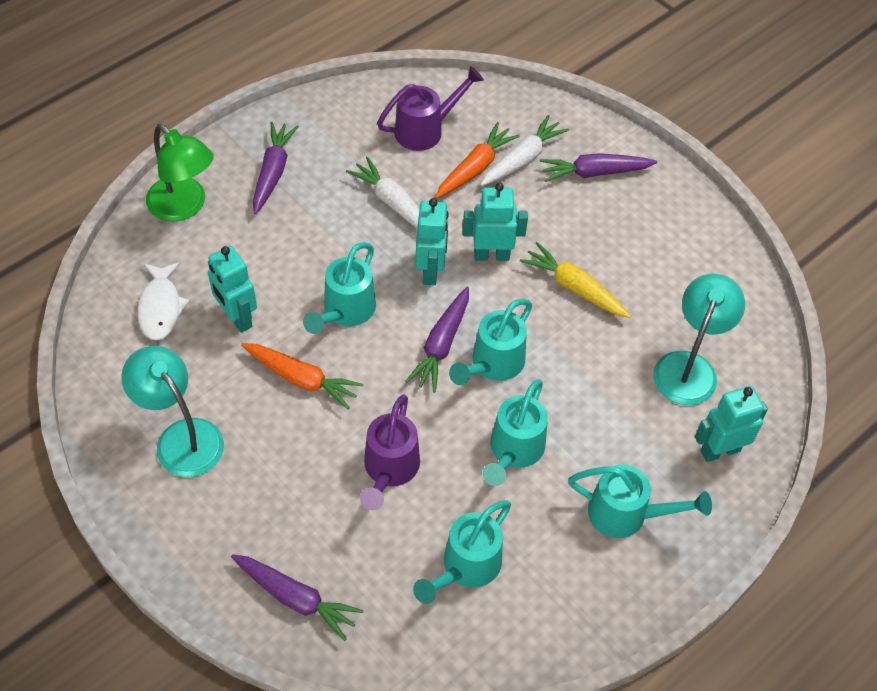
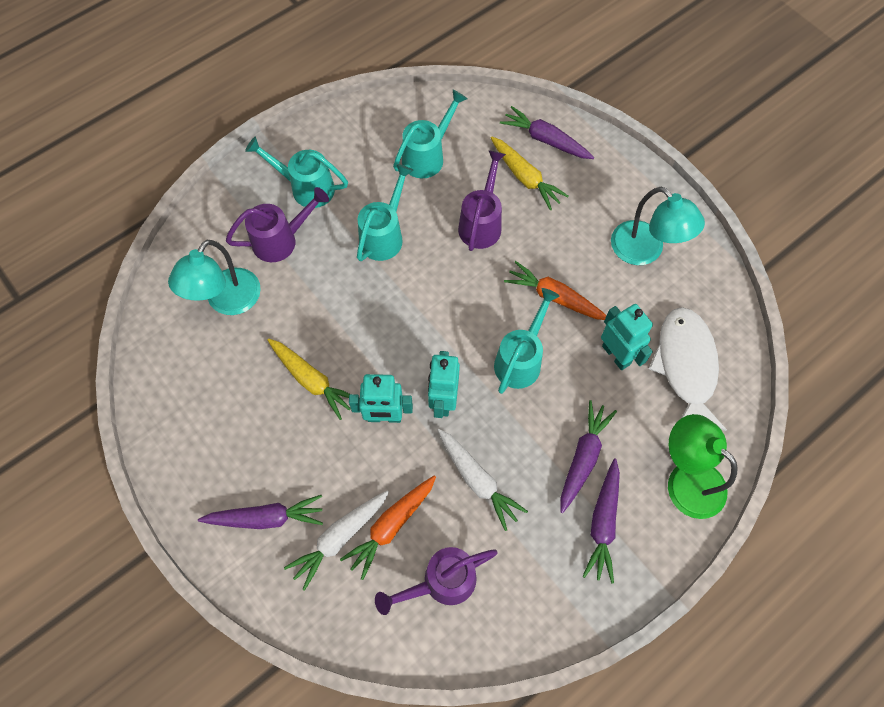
camera: 175 degrees left, 10 degrees up
white fish [137,262,190,340] -> white fish [648,307,727,431], size x1.55
purple carrot [405,287,469,392] -> purple carrot moved to [560,400,617,513]
turquoise watering can [449,299,532,385] -> none
turquoise robot [695,386,768,462] -> none
none -> purple watering can [226,187,329,262]
none -> yellow carrot [491,136,569,210]

